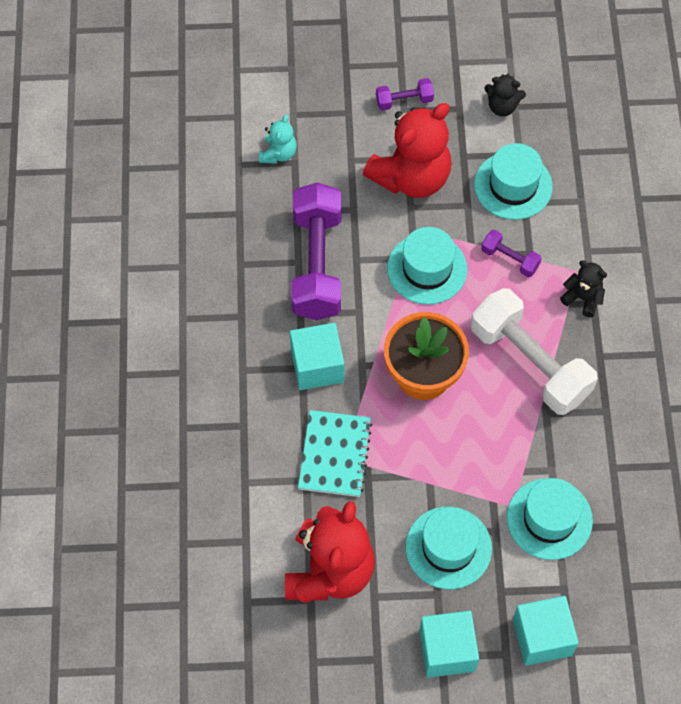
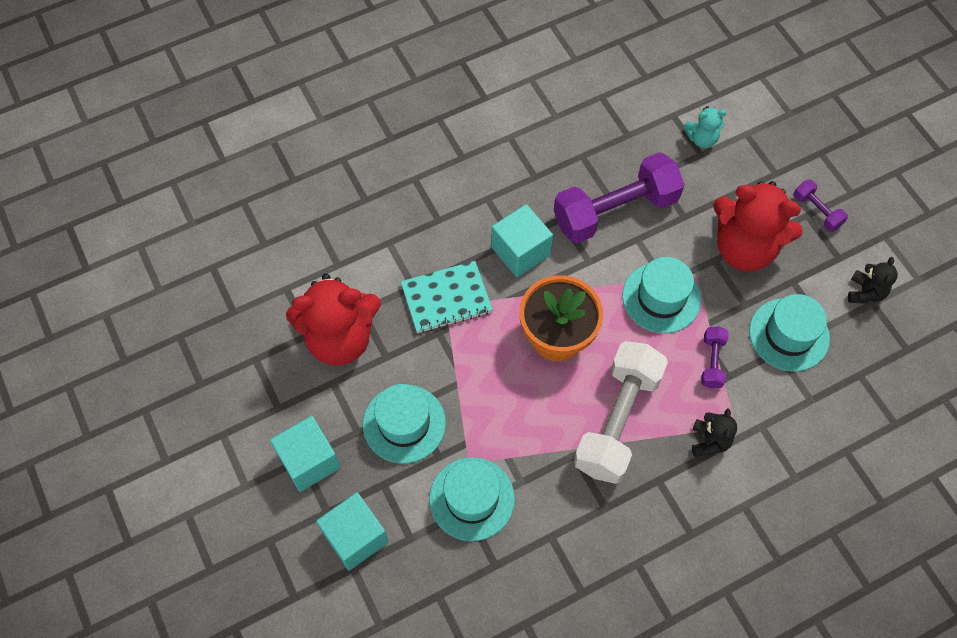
camera: 65 degrees right, 0 degrees up
black teddy bear [484,74,526,116] -> black teddy bear turned 150 degrees counterclockwise [848,257,898,304]

